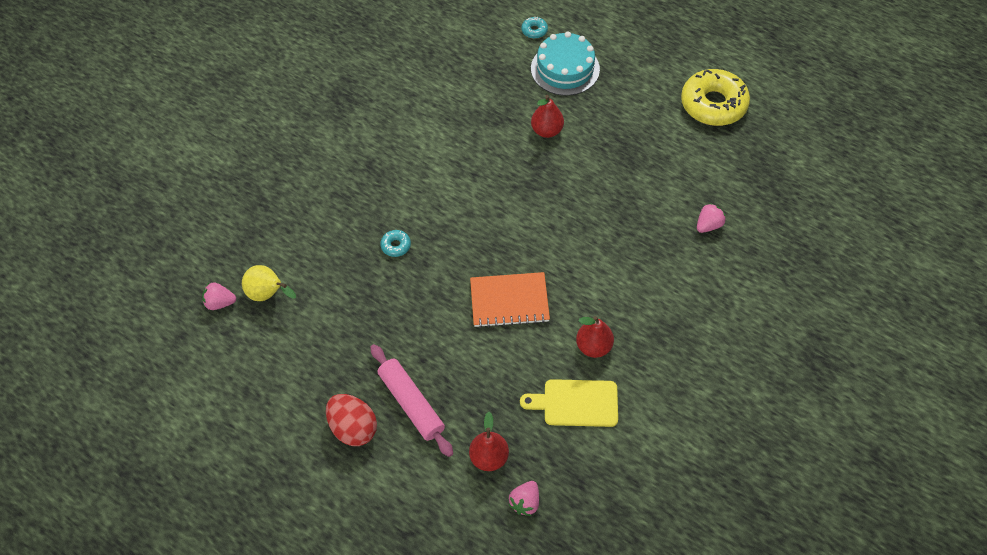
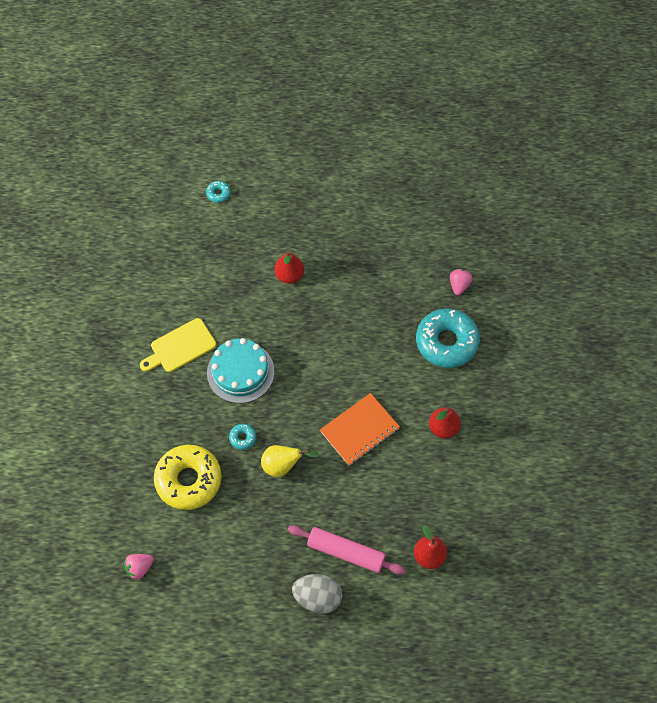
camera: 35 degrees left, 5 degrees up
yellow pear [242,265,296,301] -> yellow pear moved to [261,445,319,477]
red egg [326,394,377,446] -> grey egg [292,574,343,614]
pink strawberry [509,481,539,516] -> none
yellow cutting board [520,379,618,427] -> yellow cutting board moved to [140,318,216,372]
turquoise cake [531,31,600,96] -> turquoise cake moved to [207,338,274,403]
yellow donut [681,69,750,126] -> yellow donut moved to [154,445,222,510]
none -> turquoise donut [416,309,480,368]

